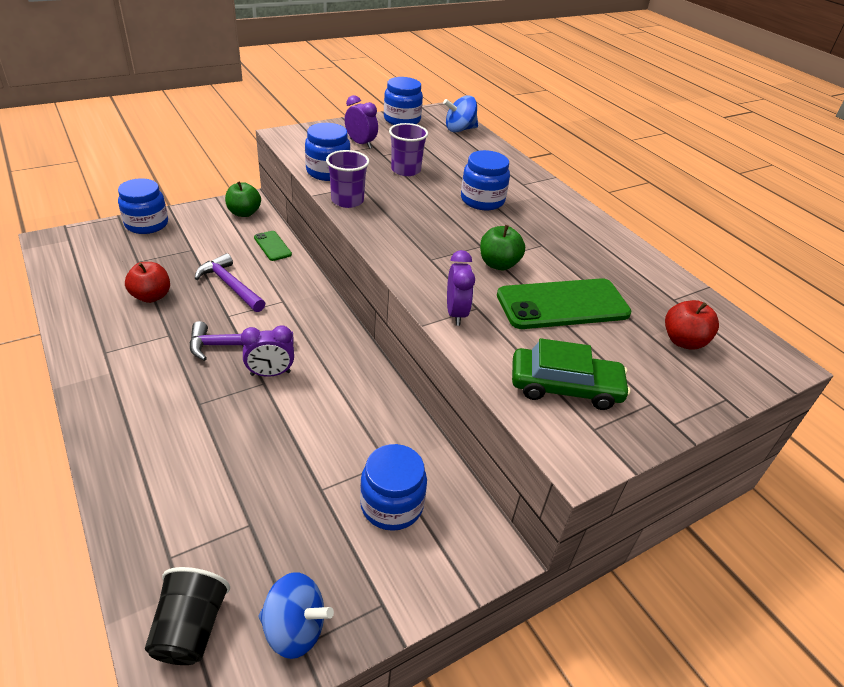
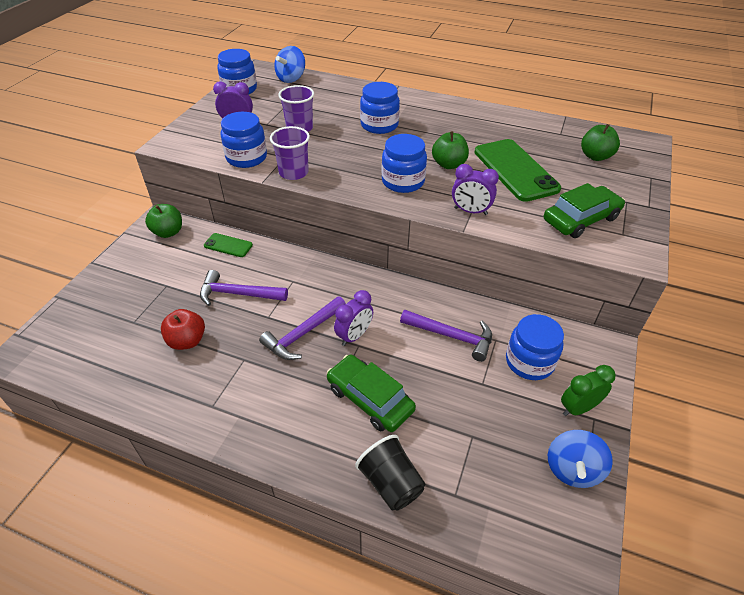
camera: 35 degrees left, 5 degrees up
blue jar [118,178,168,234] -> blue jar moved to [381,134,427,193]
black cup [145,567,230,665] -> black cup moved to [355,435,425,510]
blue spinning top [258,572,334,659] -> blue spinning top turned 135 degrees clockwise [548,430,613,488]
purple clock [447,250,475,326] -> purple clock turned 150 degrees clockwise [452,164,499,215]
green phone [497,278,631,329] -> green phone turned 60 degrees counterclockwise [474,139,561,202]
red apple [665,300,719,349] -> green apple [581,124,620,161]
none -> green car [327,355,416,432]
none -> purple hammer [400,310,492,362]
none -> green clock [561,365,616,416]

